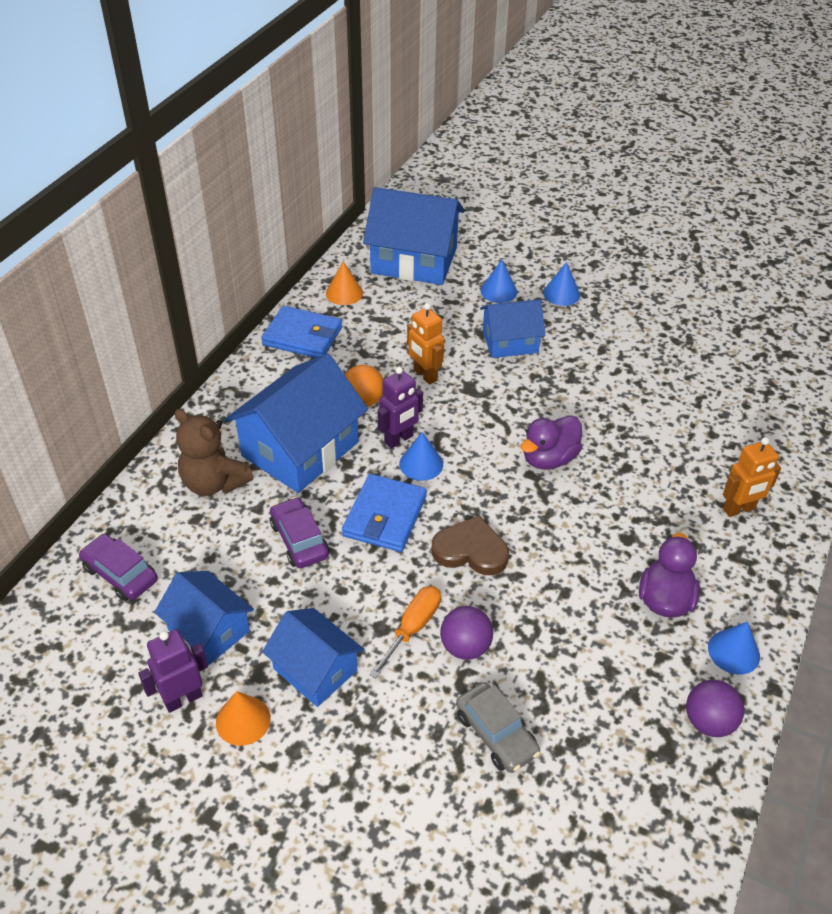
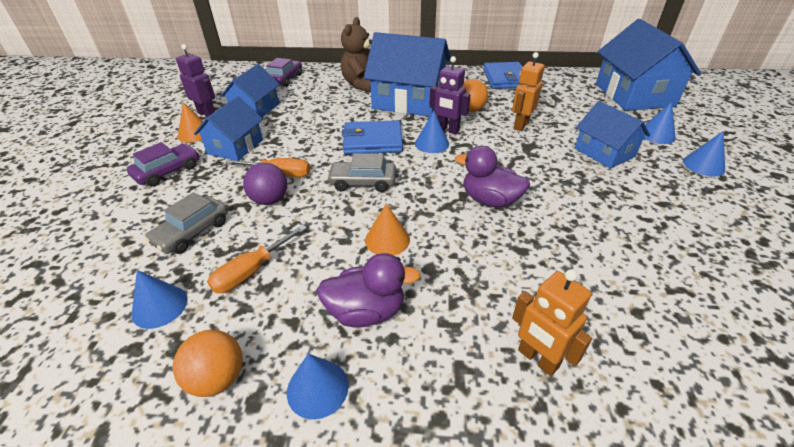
camera: 70 degrees right, 5 degrees down
purple car [270,497,329,568] -> purple car moved to [127,142,199,187]
orange cone [326,262,363,305] -> orange cone moved to [365,203,410,255]
brown heart [431,515,509,575] -> grey car [327,153,396,192]
purple ball [686,680,744,737] -> orange ball [173,330,243,397]
none -> blue cone [132,270,188,329]
none -> orange screwdriver [207,225,307,293]

